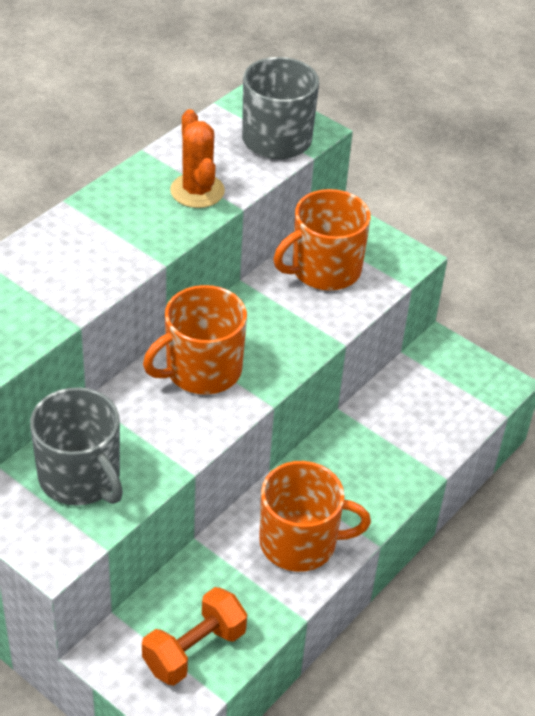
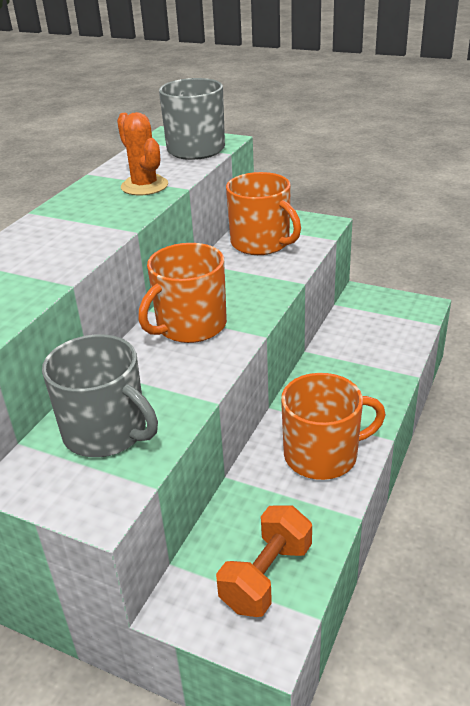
camera: 10 degrees left, 10 degrees down
orange mug [273,189,371,291] -> orange mug turned 90 degrees counterclockwise [226,172,301,255]

